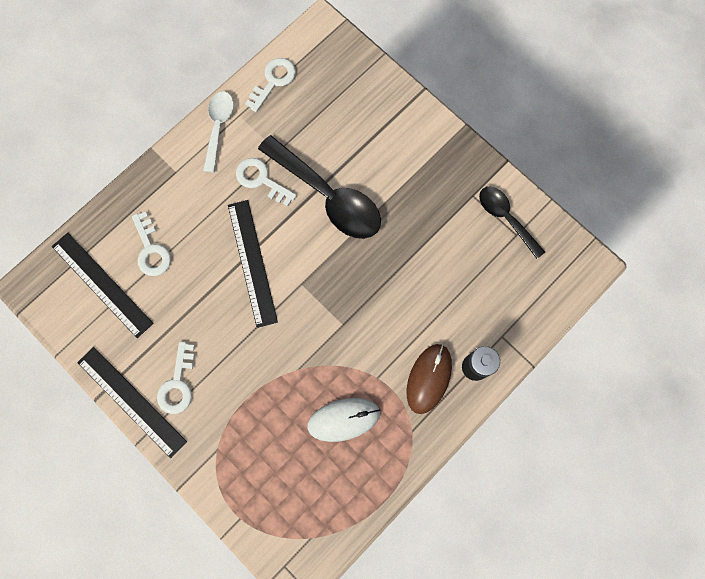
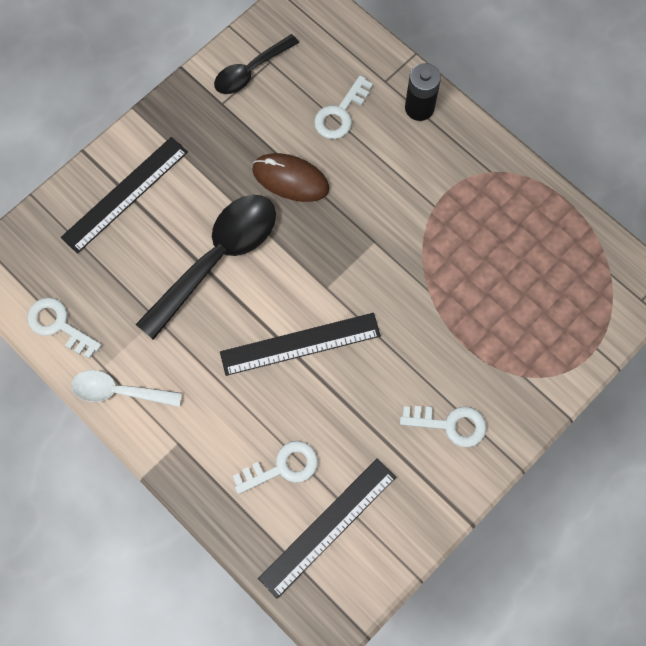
camera: 90 degrees left, 5 degrees down
black ruler [77,347,187,458] -> black ruler moved to [61,137,188,254]
white key [236,158,297,206] -> white key moved to [314,75,373,139]
white mouse [307,398,380,442] -> none
brown mouse [407,344,452,414] -> brown mouse moved to [252,153,329,202]

